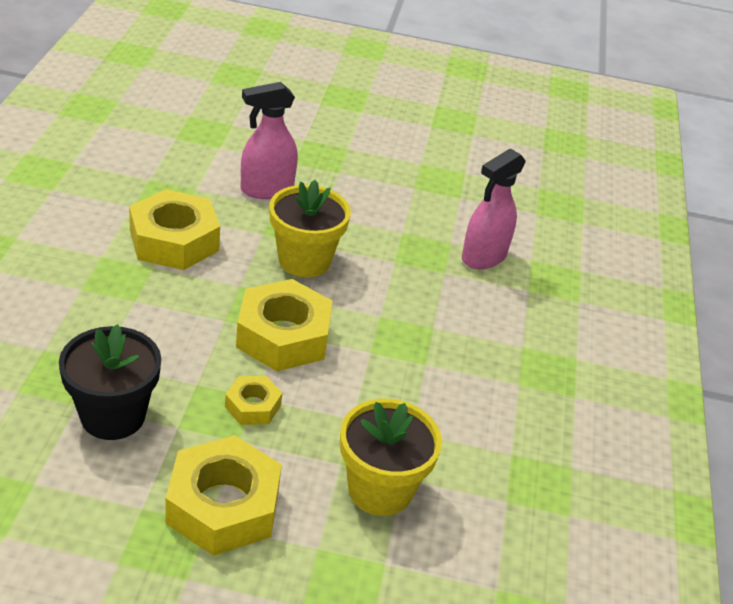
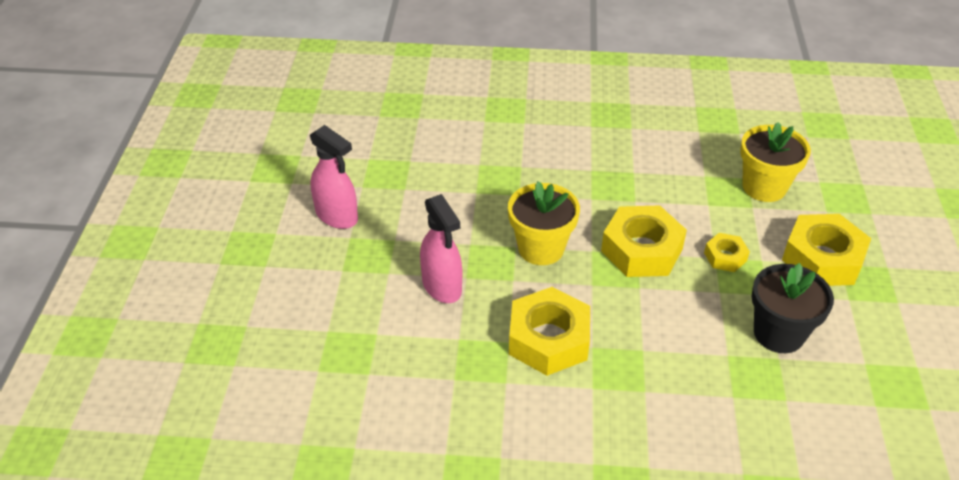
camera: 90 degrees left, 5 degrees up
pink spray bottle [462,149,526,269] -> pink spray bottle moved to [310,125,358,229]

